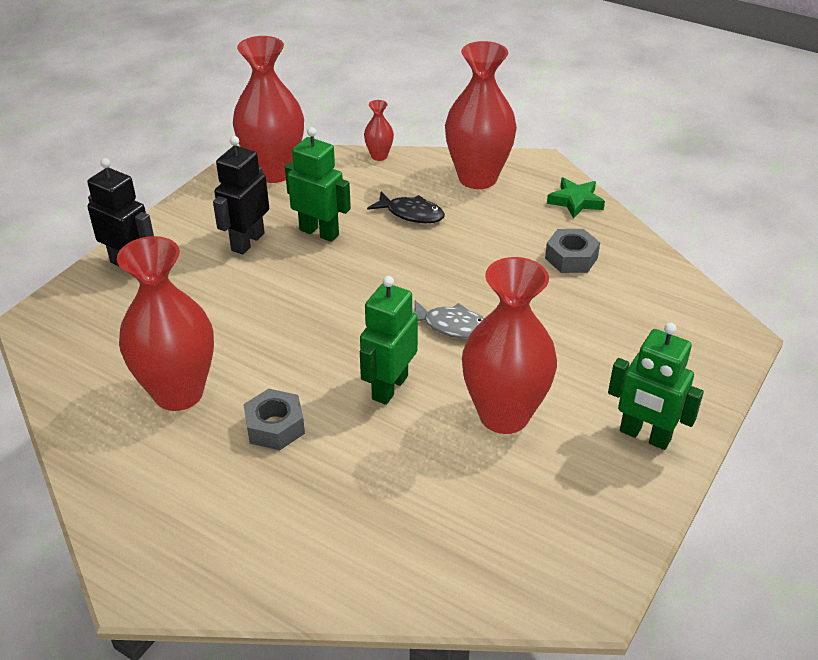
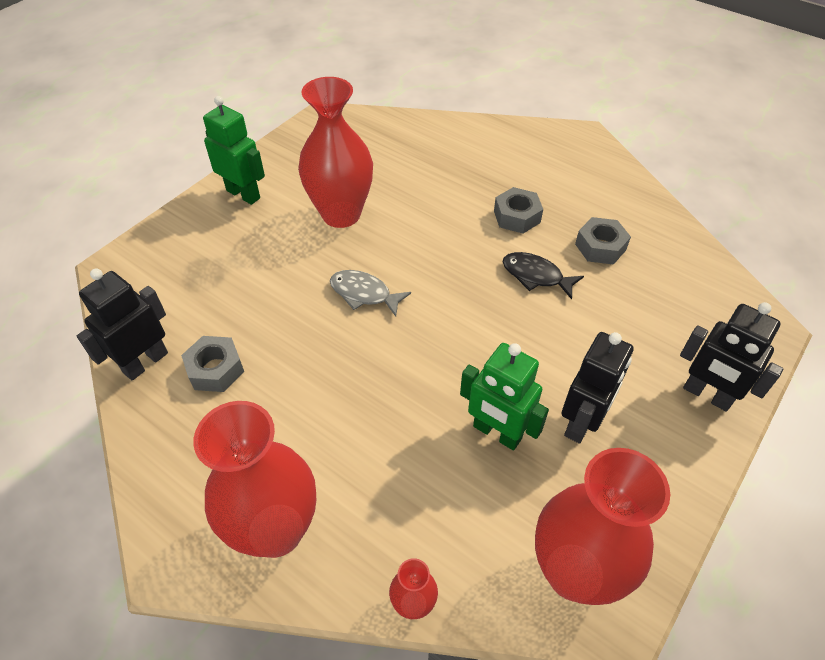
camera: 175 degrees left, 10 degrees up
red vase [117,236,214,411] -> grey nut [575,217,631,265]
green robot [360,276,418,405] -> none
black fish [367,192,445,223] -> black fish moved to [503,252,584,299]
green star [547,178,605,219] -> none
none -> black robot [77,268,168,381]

